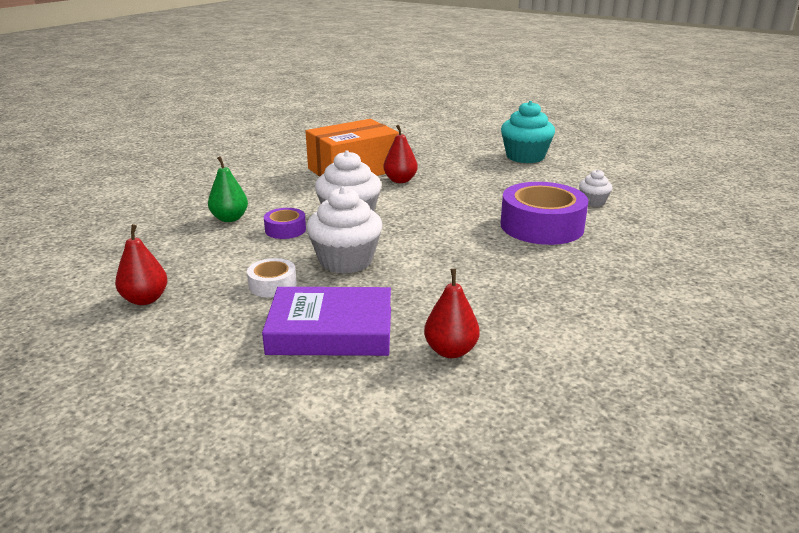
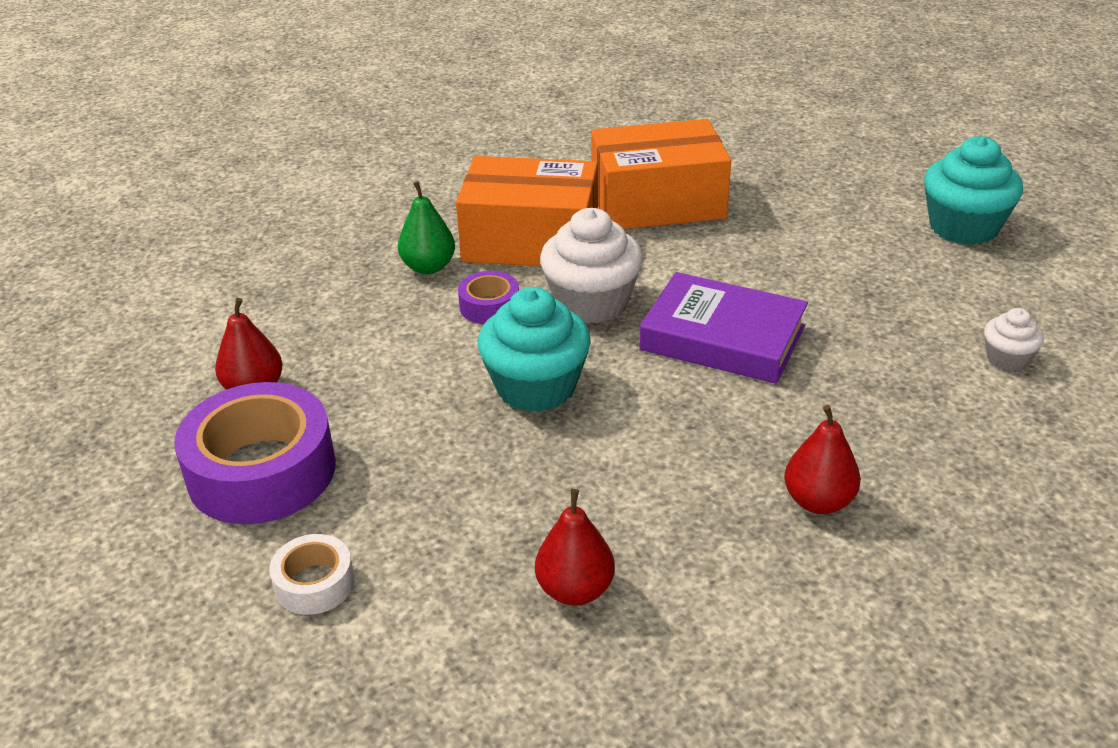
camera: 25 degrees right, 10 degrees up
white tape [247,258,297,297] -> white tape moved to [269,534,355,615]
purple book [262,287,391,356] -> purple book moved to [639,272,808,384]
white cupcake [306,187,382,274] -> turquoise cupcake [478,287,591,412]
red pear [383,125,418,183] -> red pear moved to [784,405,861,514]
purple tape [500,182,588,245] -> purple tape moved to [174,382,336,524]
none -> orange box [456,156,598,266]

